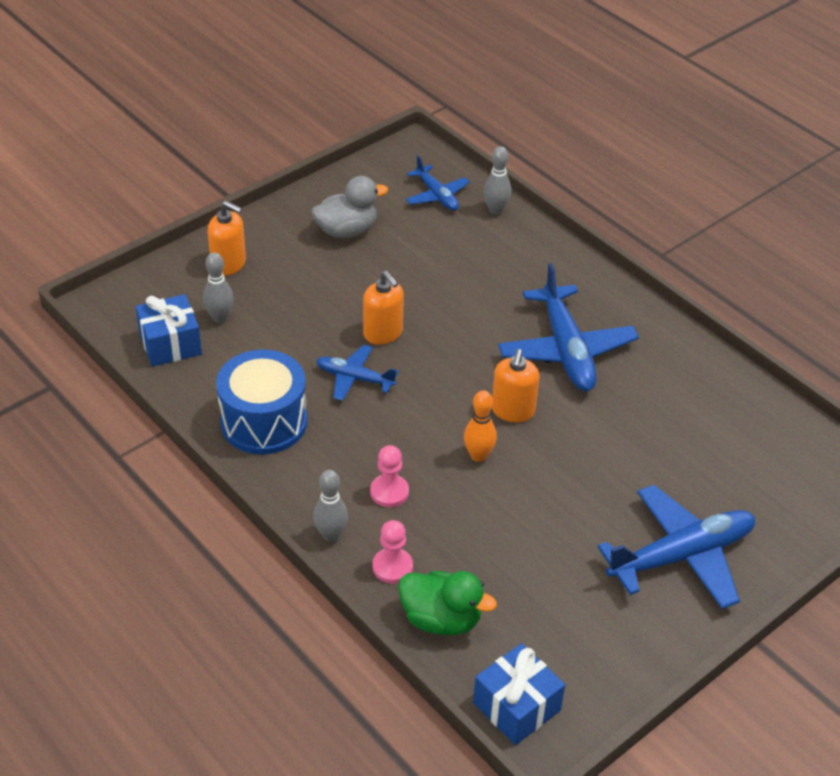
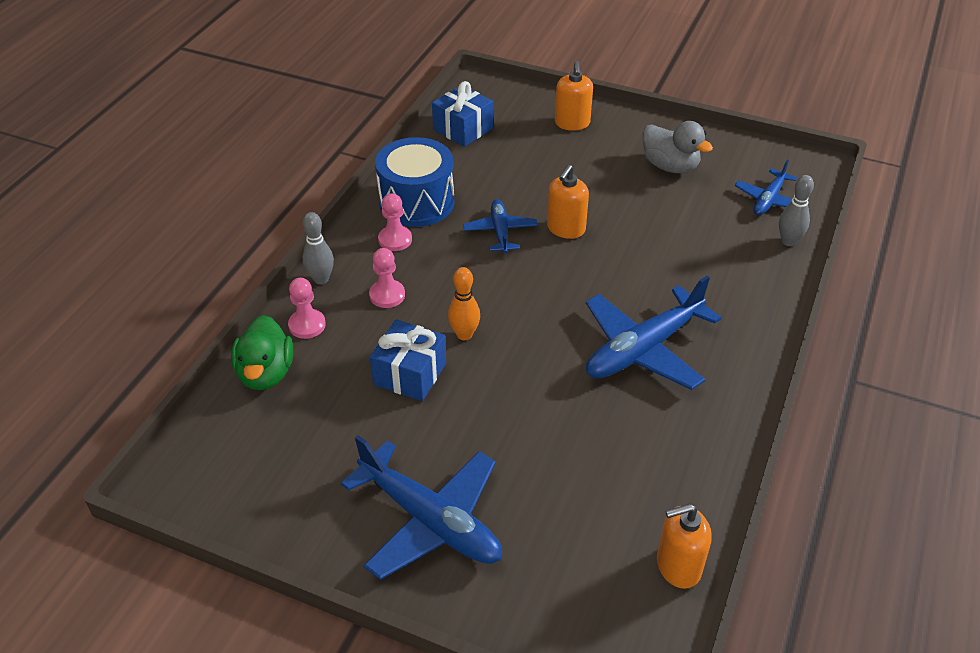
camera: 65 degrees right, 0 degrees up
grey bowling pin [203,253,234,323] -> none
blue gift [473,643,565,745] -> blue gift moved to [370,319,446,401]
orange soap dispenser [492,349,539,422] -> orange soap dispenser moved to [657,504,712,589]
none -> pink pawn [378,193,412,251]

